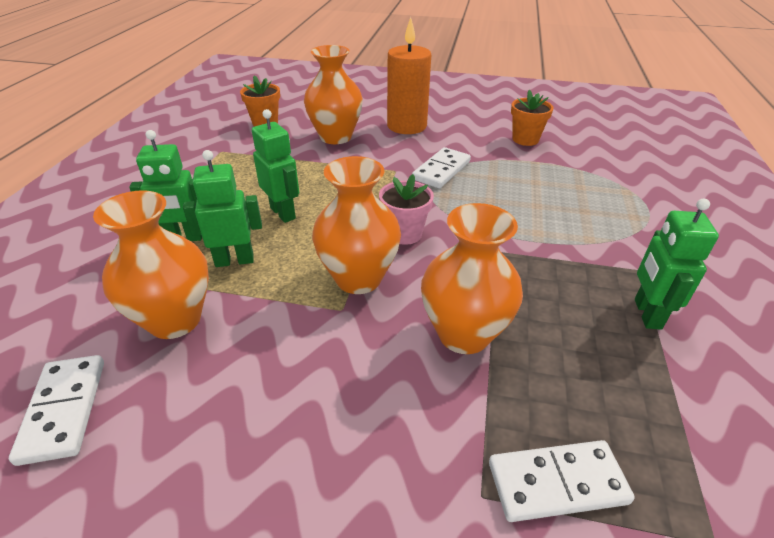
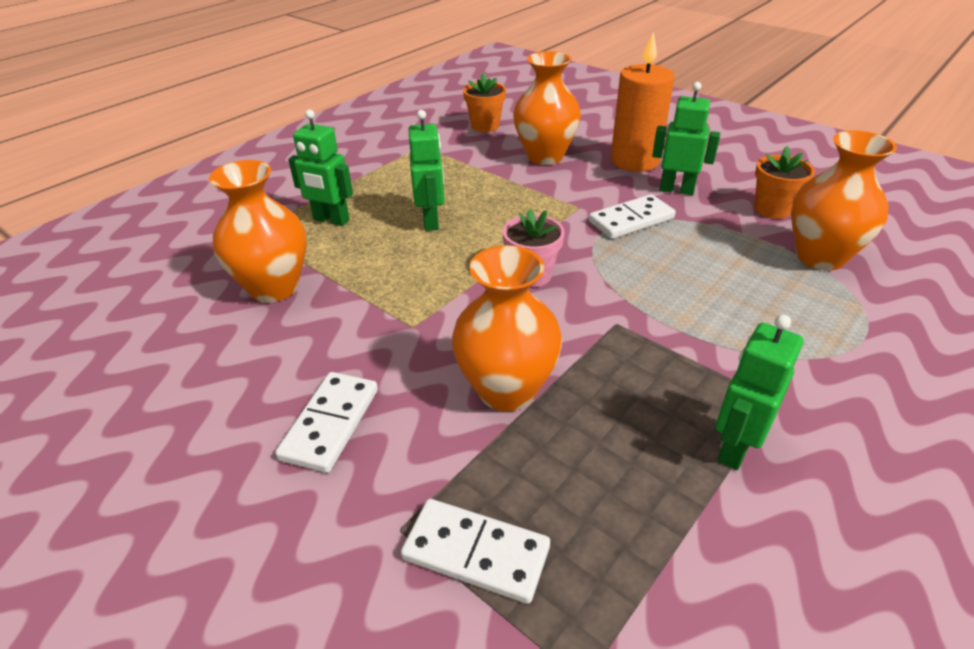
camera: 30 degrees right, 0 degrees up
white domino [9,355,104,466] -> white domino moved to [275,372,378,473]
green robot [183,150,262,267] -> green robot moved to [652,82,720,195]
orange vase [312,156,401,294] -> orange vase moved to [791,130,897,270]

